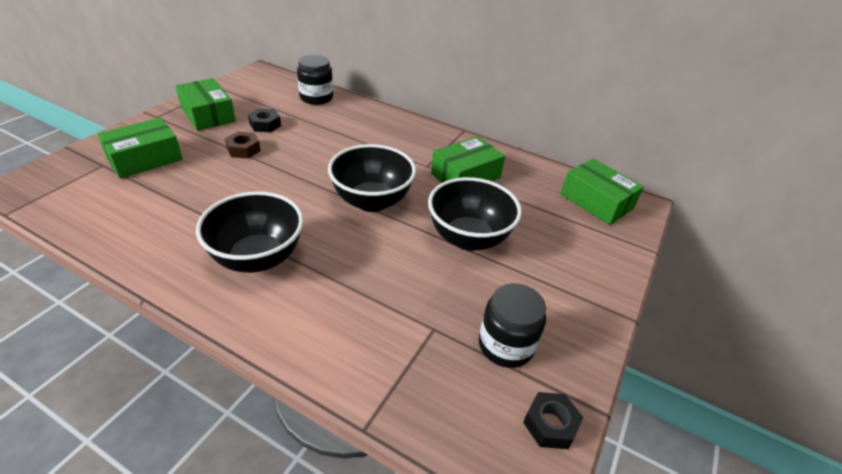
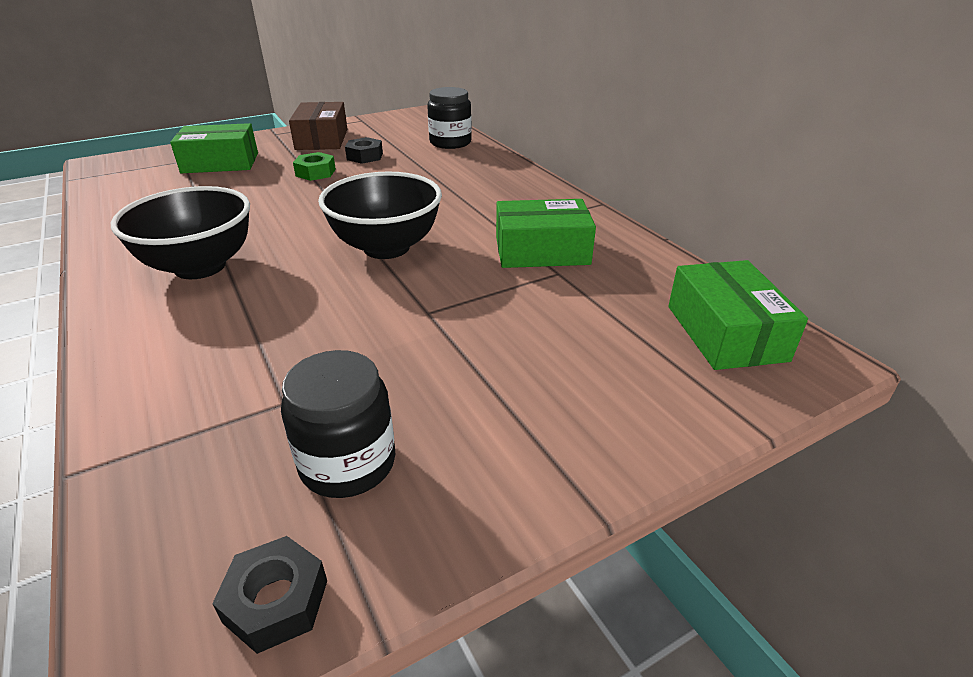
camera: 35 degrees right, 5 degrees down
green box [175,78,236,131] -> brown box [289,102,347,150]
brown nut [225,132,261,158] -> green nut [293,152,336,181]
black bowl [428,177,522,251] -> none

